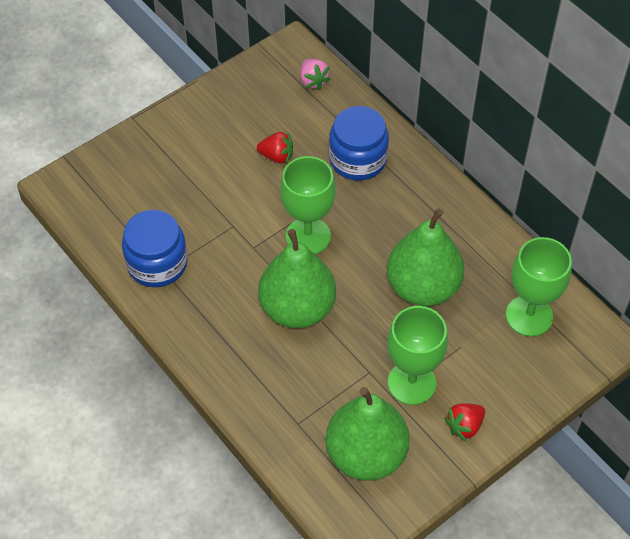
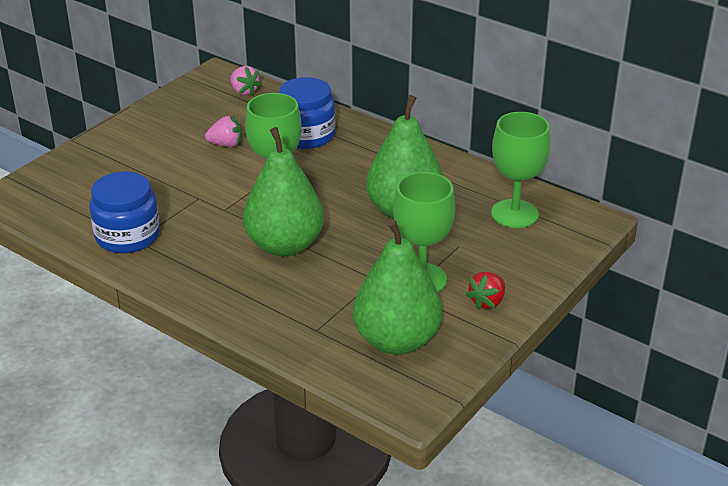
camera: 15 degrees left, 20 degrees down
red strawberry [257,131,293,163] -> pink strawberry [205,116,242,147]

